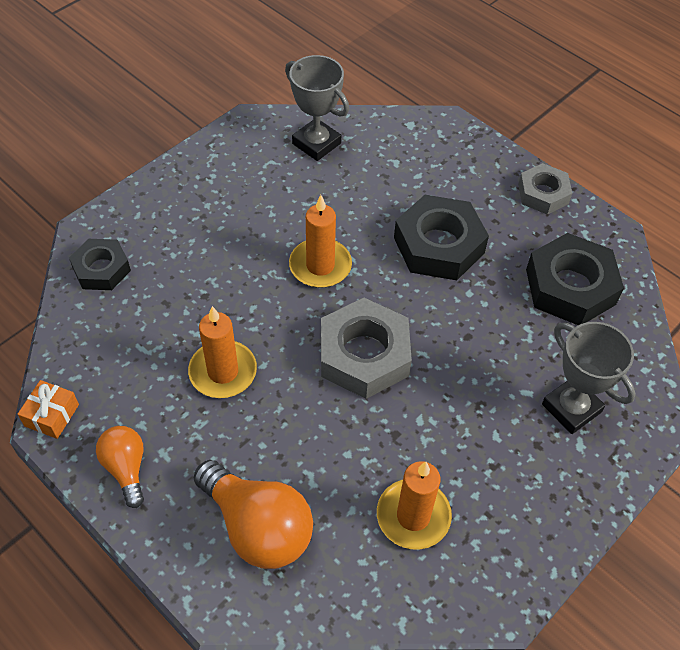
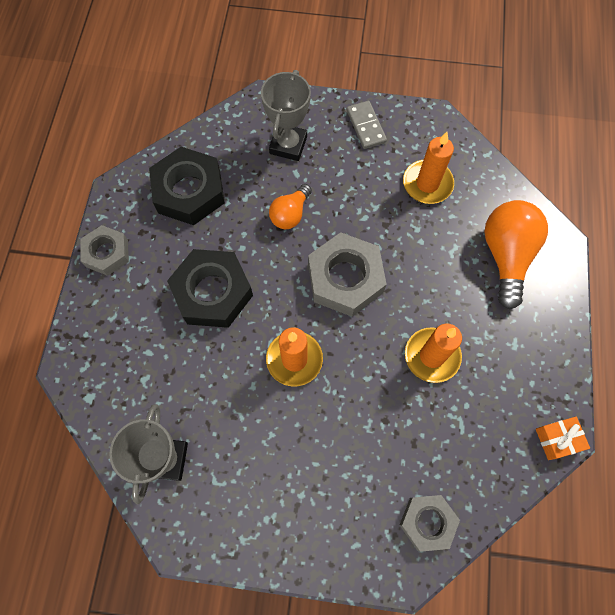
camera: 125 degrees left, 15 degrees up
black nut [69,239,131,290] -> grey nut [400,495,460,552]
orange light bulb [96,426,144,508] -> orange light bulb moved to [269,184,312,229]
none -> grey domino [347,101,387,149]

